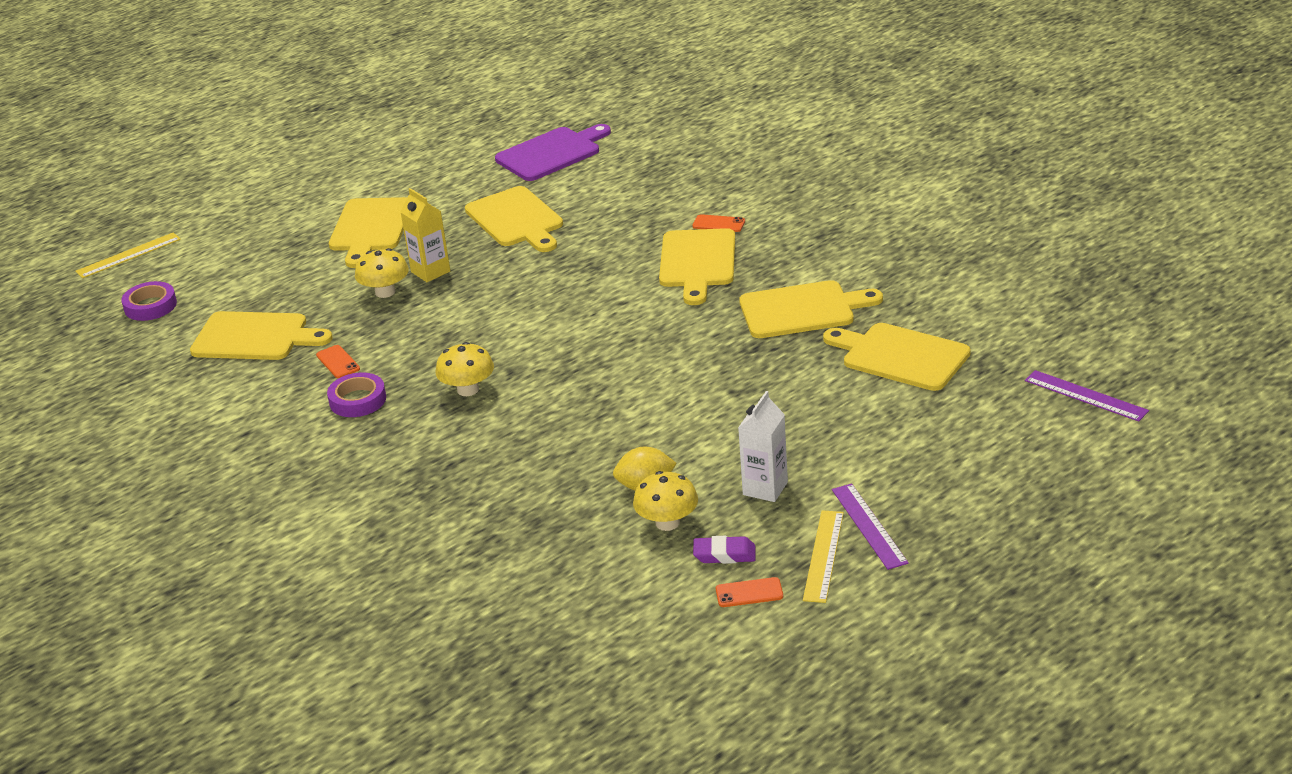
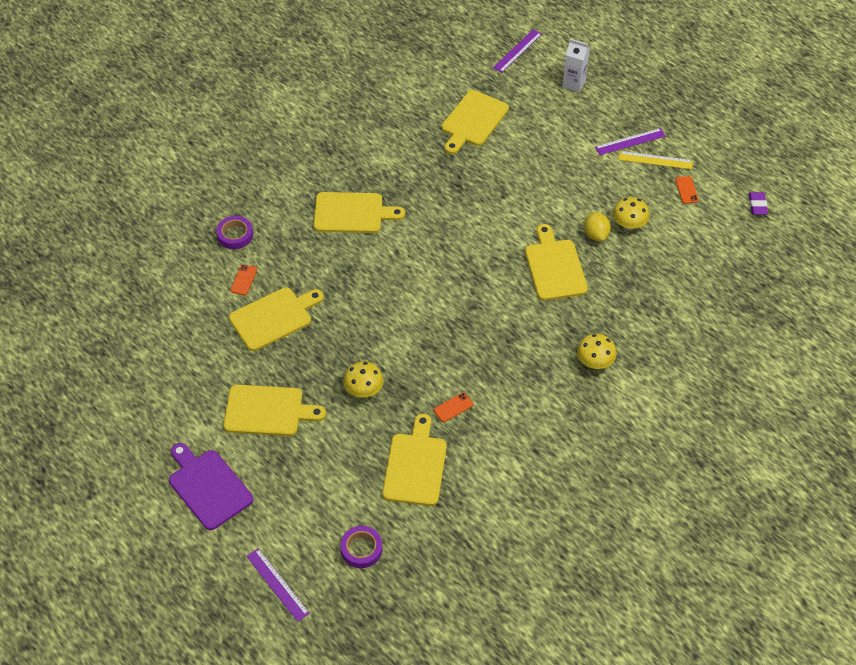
camera: 95 degrees left, 20 degrees up
yellow ruler [75,232,181,278] -> purple ruler [246,548,310,622]
purple tape [327,372,386,417] -> purple tape moved to [216,216,253,249]
yellow carton [400,188,450,282] -> none
yellow mushroom [435,342,494,396] -> yellow mushroom moved to [577,334,617,369]
purple cutting board [495,124,611,181] -> purple cutting board moved to [169,443,253,530]
orange phone [692,214,745,232] -> orange phone moved to [231,264,257,295]
purple eraser [693,536,756,564] -> purple eraser moved to [749,192,768,215]
white carton [738,391,788,502] -> white carton moved to [562,39,590,92]
yellow cutting board [739,280,883,338] -> yellow cutting board moved to [525,224,588,301]

